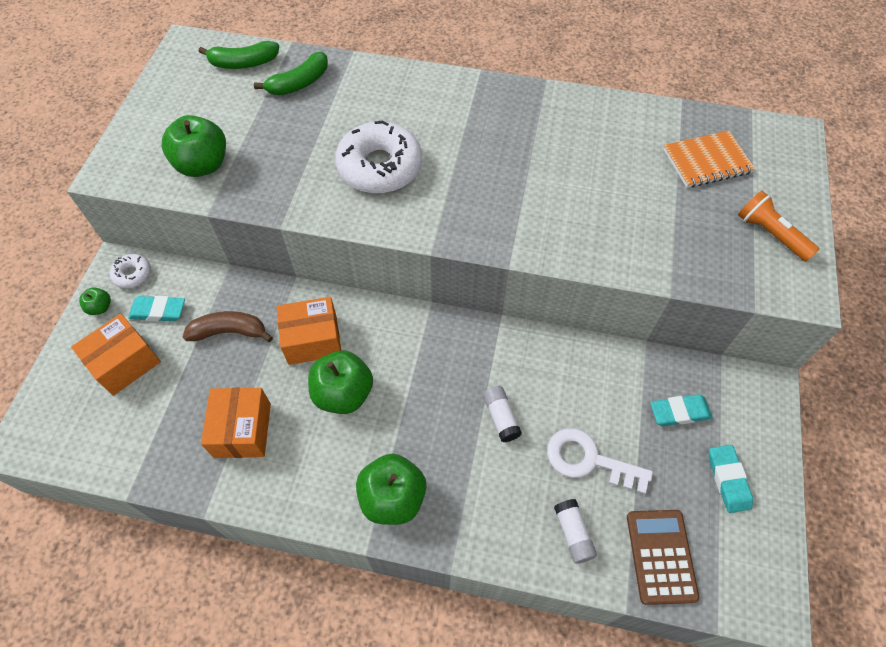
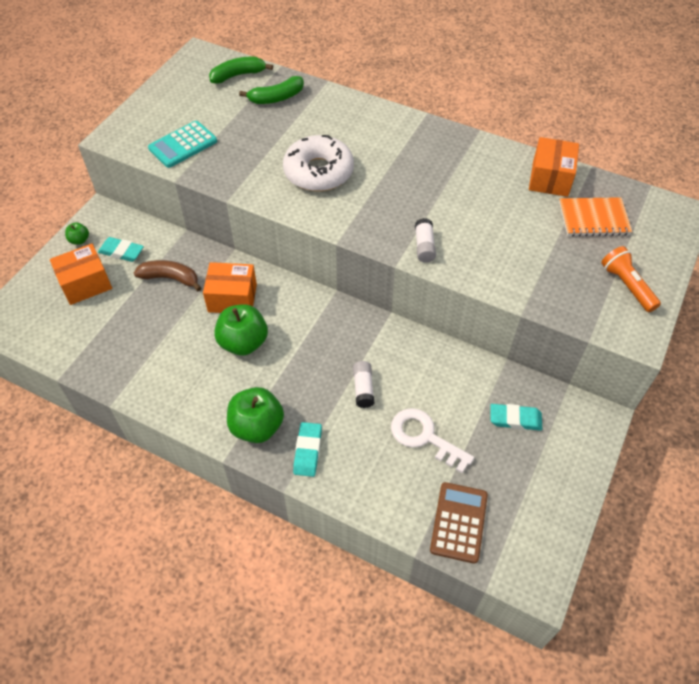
camera: 15 degrees right, 5 degrees down
white donut [110,254,151,289] -> none
green apple [162,115,226,177] -> turquoise calculator [148,121,217,168]
green banana [199,41,279,69] -> green banana turned 150 degrees clockwise [209,57,273,84]
orange box [201,388,271,458] -> orange box moved to [529,137,579,197]
white glue stick [554,499,597,564] -> white glue stick moved to [415,218,436,263]
turquoise eraser [709,445,753,513] -> turquoise eraser moved to [293,422,322,477]

